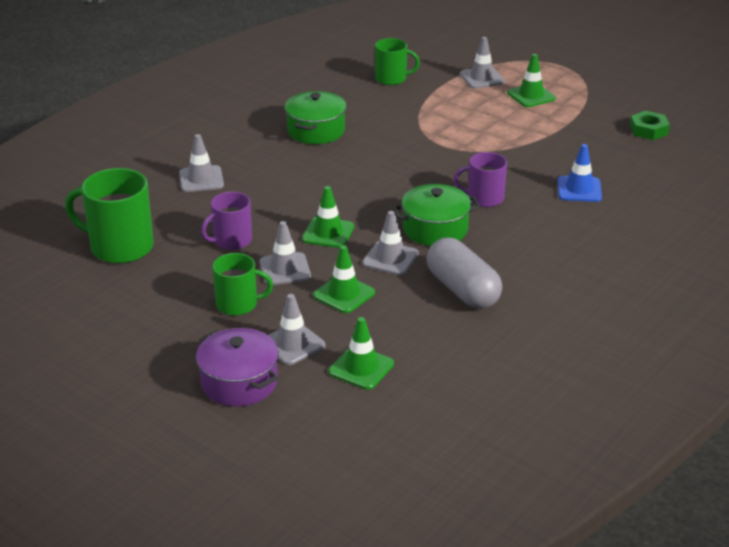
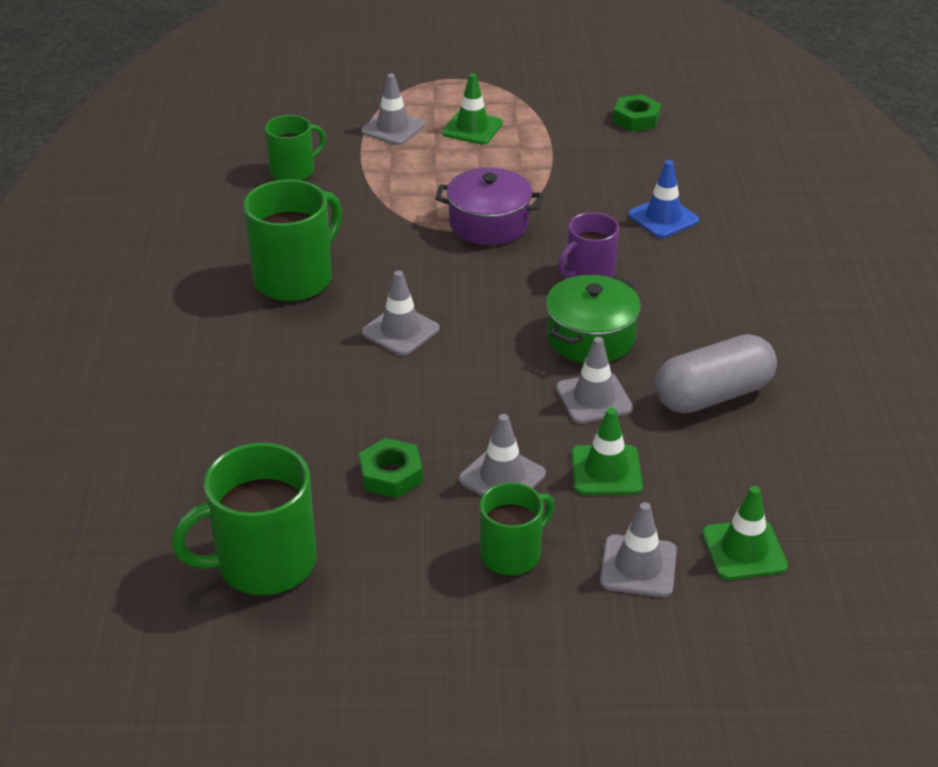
camera: 40 degrees left, 5 degrees up
grey traffic cone [179,134,224,192] -> grey traffic cone moved to [362,271,440,356]
purple pot [196,328,279,407] -> purple pot moved to [435,167,543,245]
purple mug [201,192,252,250] -> green nut [359,438,423,498]
green pot [285,91,347,144] -> green mug [243,179,342,301]
green traffic cone [302,186,354,248] -> none
grey capsule [426,237,502,309] -> grey capsule turned 45 degrees counterclockwise [655,334,777,414]

